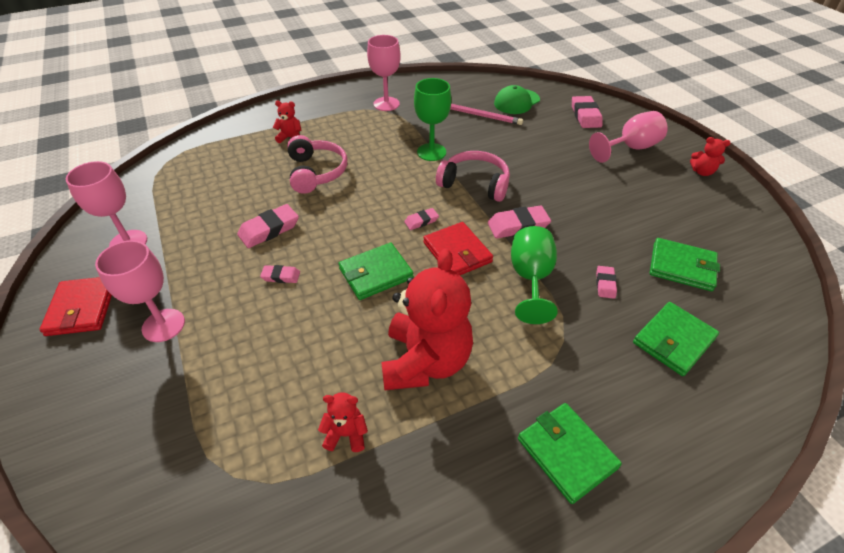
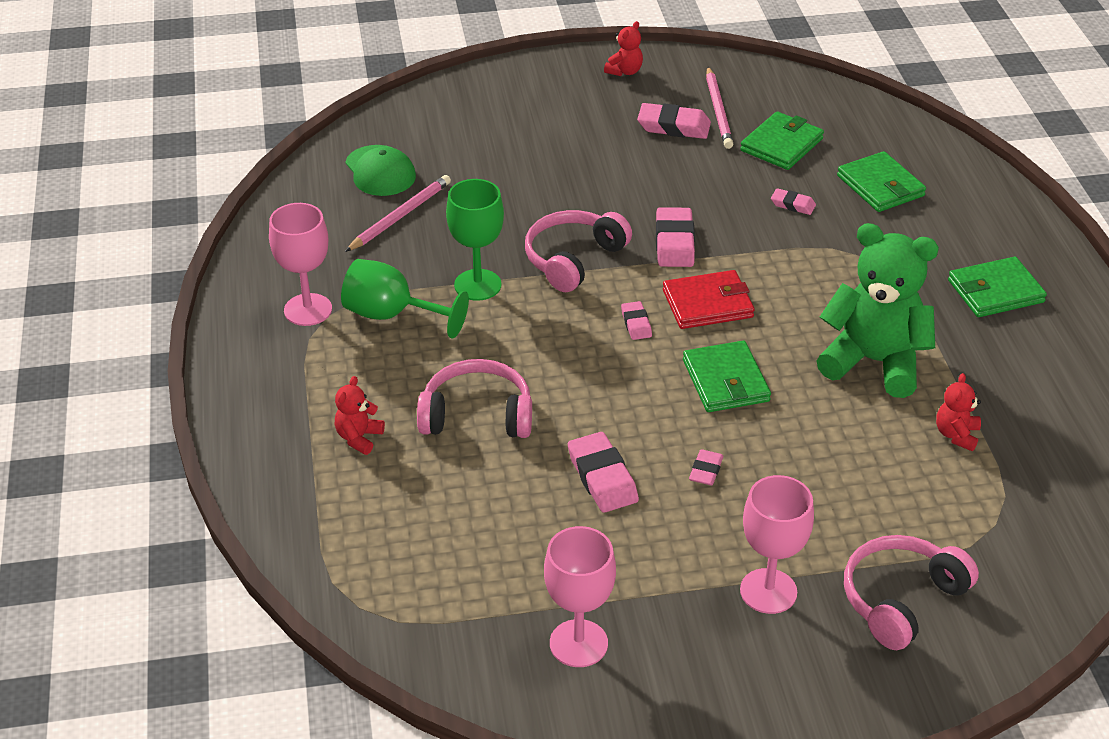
camera: 75 degrees left, 5 degrees down
red wallet [39,277,112,336] -> none
red teddy bear [381,248,473,391] -> green teddy bear [817,223,939,398]
green goblet [511,226,558,324] -> green goblet moved to [341,259,469,338]
pink eraser [572,96,603,128] -> pink eraser moved to [637,103,711,139]
pink goblet [589,111,668,163] -> none
none -> pink pencil [706,67,733,149]
none -> pink headphones [844,535,979,650]

